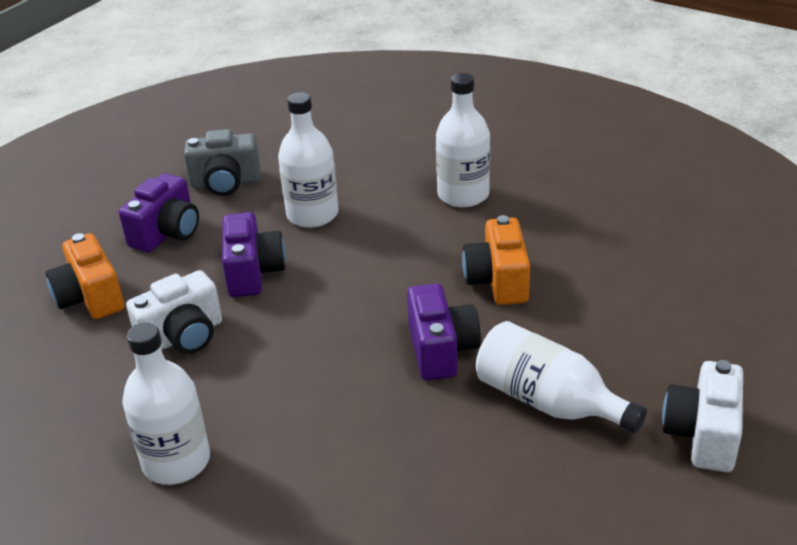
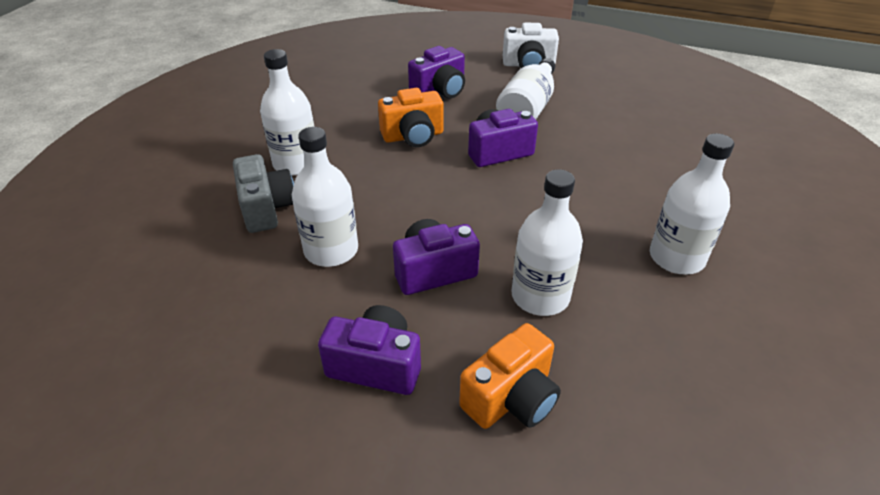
camera: 105 degrees left, 5 degrees up
white camera [126,270,222,354] -> white bottle [511,169,583,316]
grey camera [184,129,260,196] -> grey camera moved to [233,154,294,233]
none -> purple camera [408,46,465,98]

